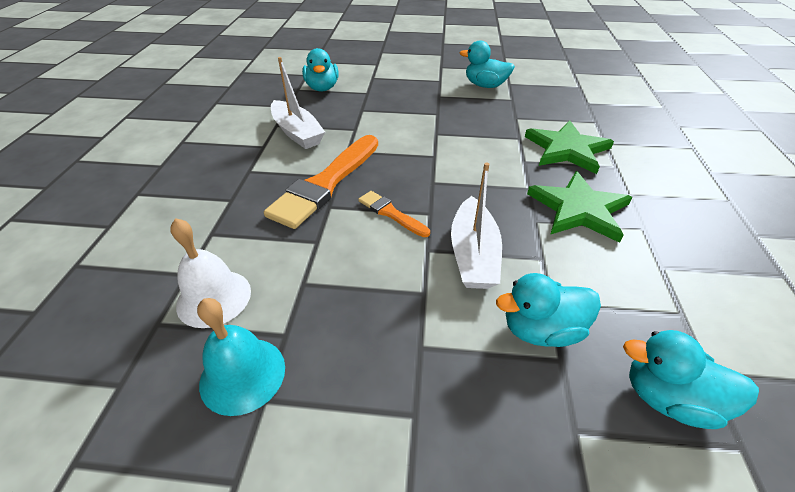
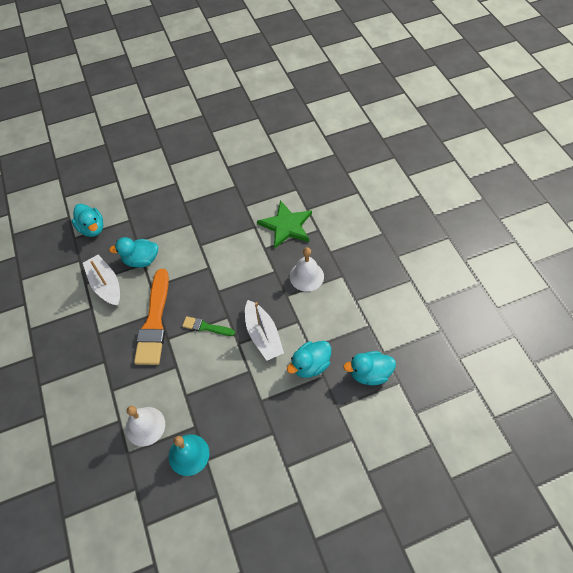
camera: 25 degrees left, 15 degrees up
white boat [271,57,325,149] -> white boat turned 150 degrees counterclockwise [83,255,120,306]
orange brush [358,191,430,237] -> green brush [182,316,235,336]
turquoise duck [459,40,515,88] -> turquoise duck moved to [109,237,158,268]
green star [527,171,632,243] -> white bell [290,247,324,292]

